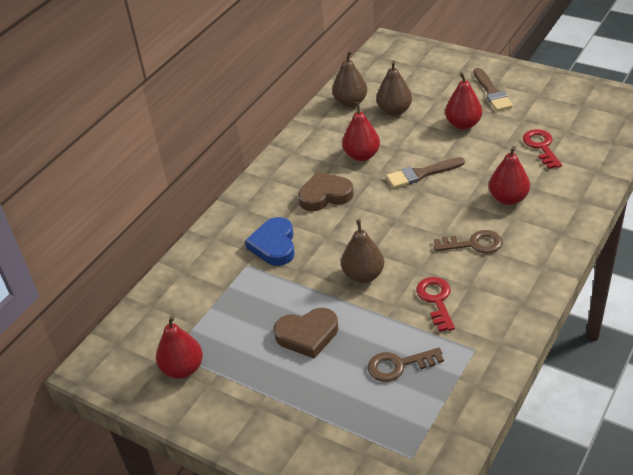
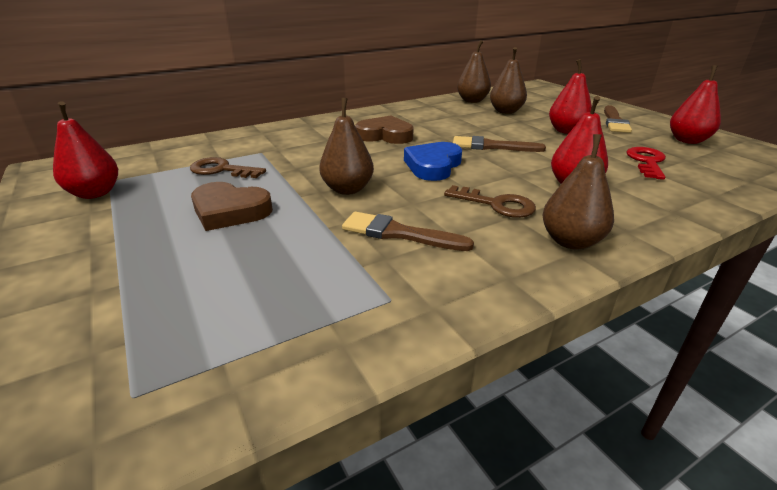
camera: 25 degrees right, 10 degrees down
blue heart [245,217,295,266] -> blue heart moved to [404,142,462,181]
red pear [342,102,380,161] -> red pear moved to [670,65,721,144]
brown key [368,348,444,382] -> brown key moved to [190,157,266,178]
red key [416,277,455,332] -> brown brush [342,211,474,251]
none -> brown pear [542,134,614,250]

